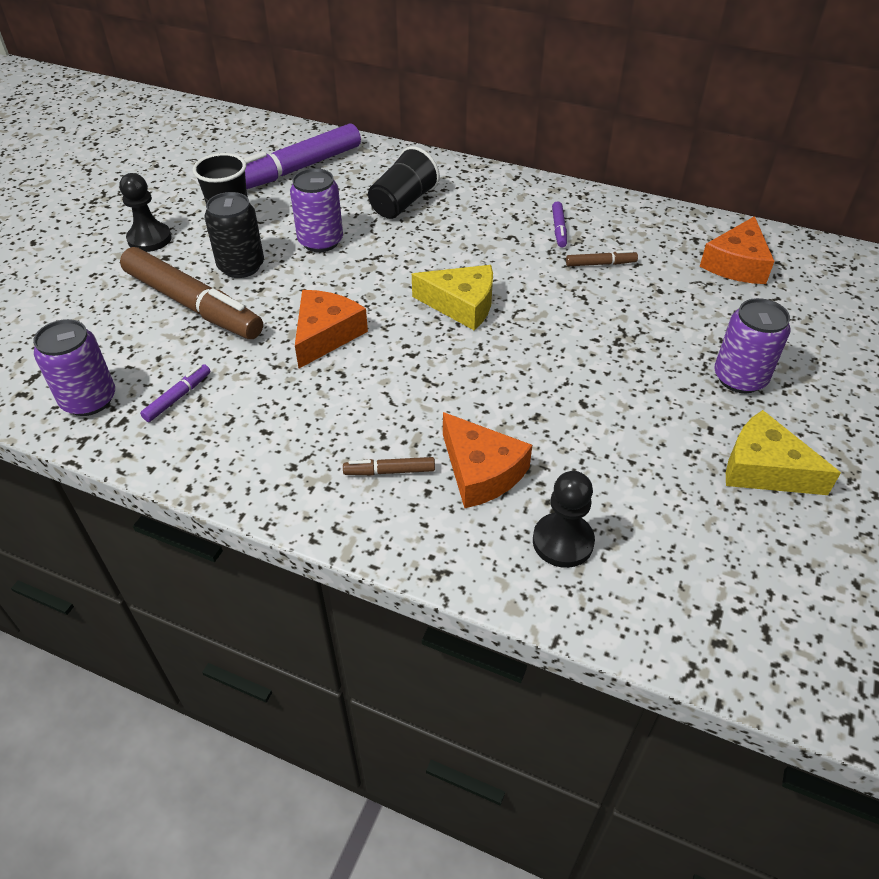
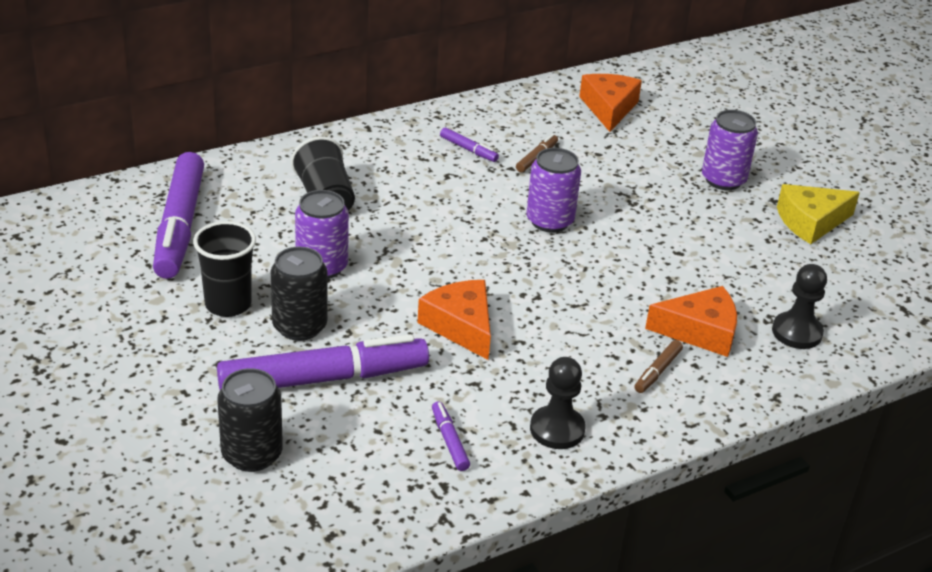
camera: 55 degrees left, 10 degrees down
purple can [33,319,115,416] -> purple can moved to [526,148,581,233]
black pawn [119,173,172,252] -> black pawn moved to [530,357,586,449]
brown marker [120,247,263,339] -> purple marker [217,334,429,390]
yellow cheese [412,265,493,330] -> none
orange cheese [700,216,774,284] -> orange cheese turned 150 degrees counterclockwise [579,74,642,132]
none -> black can [217,368,283,472]

